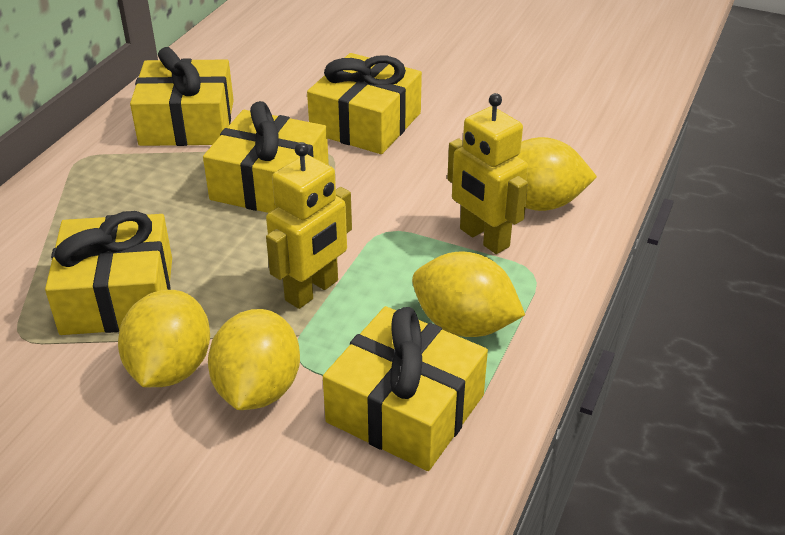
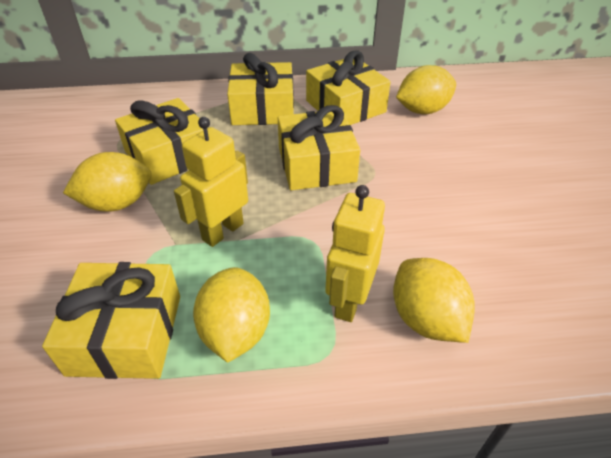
camera: 60 degrees right, 5 degrees up
yellow lemon [208,309,300,410] -> yellow lemon moved to [396,65,456,114]
yellow robot [266,142,352,309] -> yellow robot turned 120 degrees clockwise [174,117,248,247]
yellow gift [307,53,422,154] -> yellow gift moved to [227,53,294,125]

